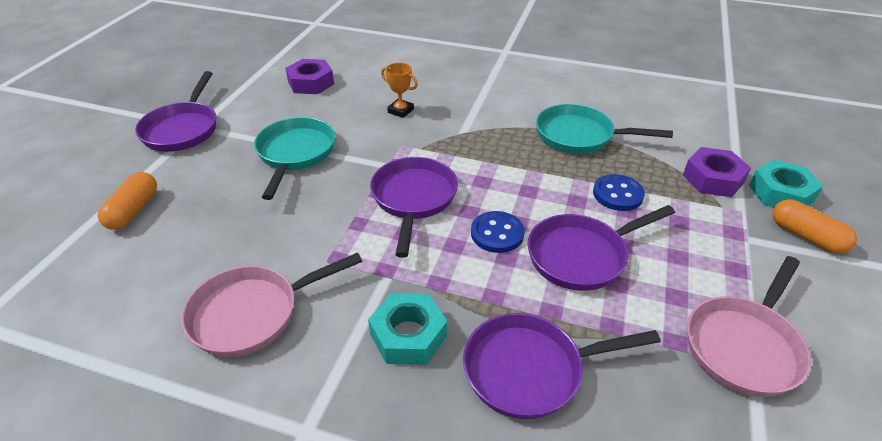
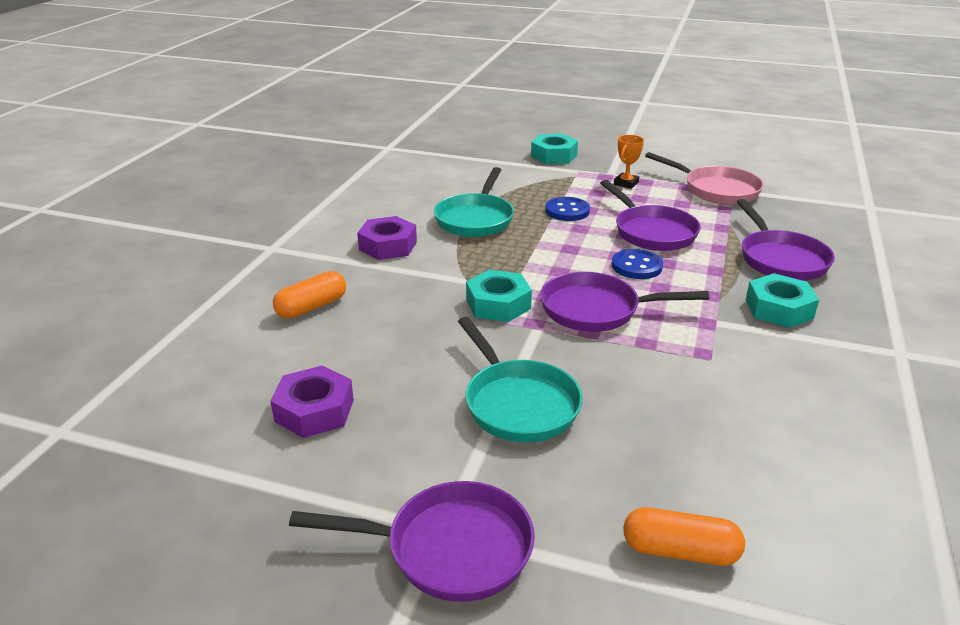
camera: 90 degrees left, 10 degrees down
pink pan [181,252,362,357] -> none
turquoise pan [254,117,335,200] -> turquoise pan turned 120 degrees counterclockwise [458,317,583,442]
orange trophy [381,63,418,118] -> orange trophy moved to [614,135,644,189]
purple nut [683,147,751,197] -> purple nut moved to [357,216,417,260]
orange capsule [772,199,857,254] -> orange capsule moved to [273,271,346,319]
none -> turquoise nut [466,270,532,322]

